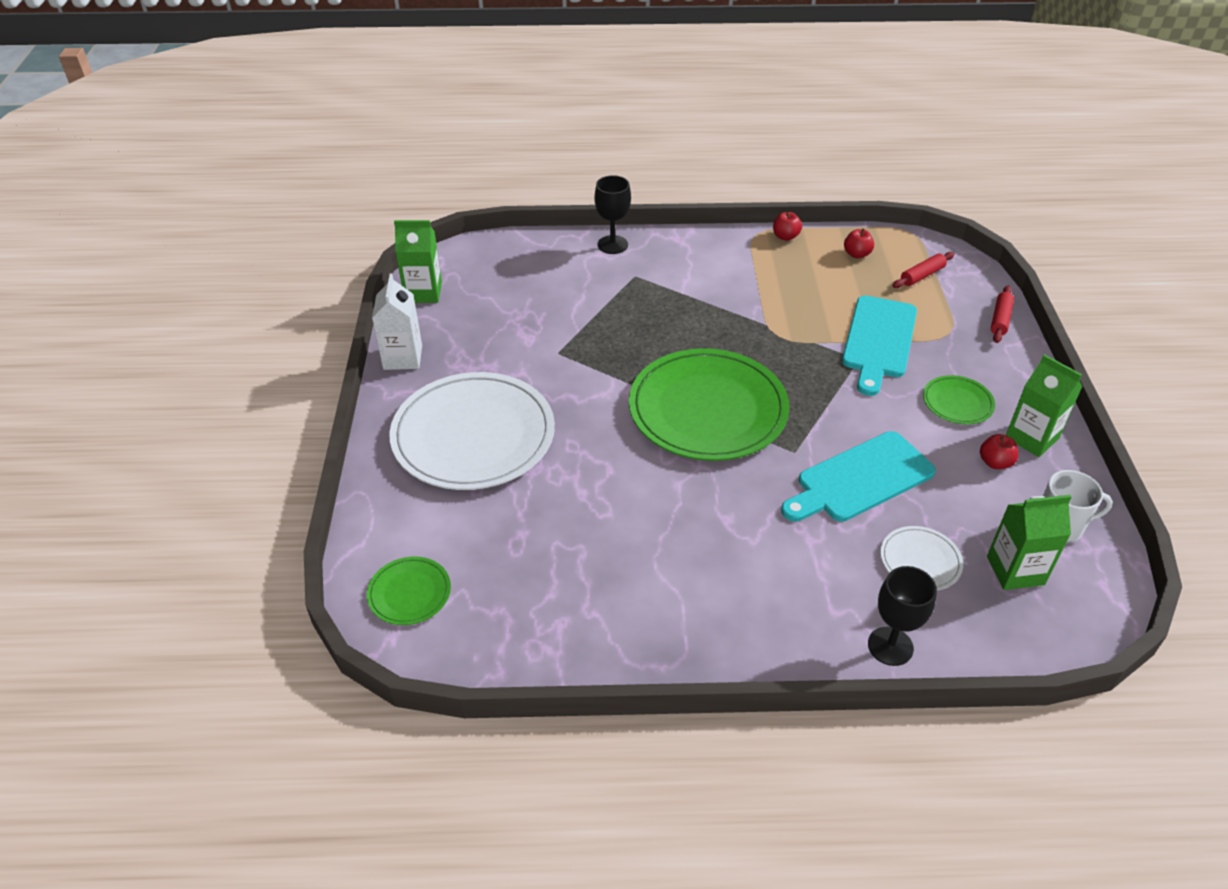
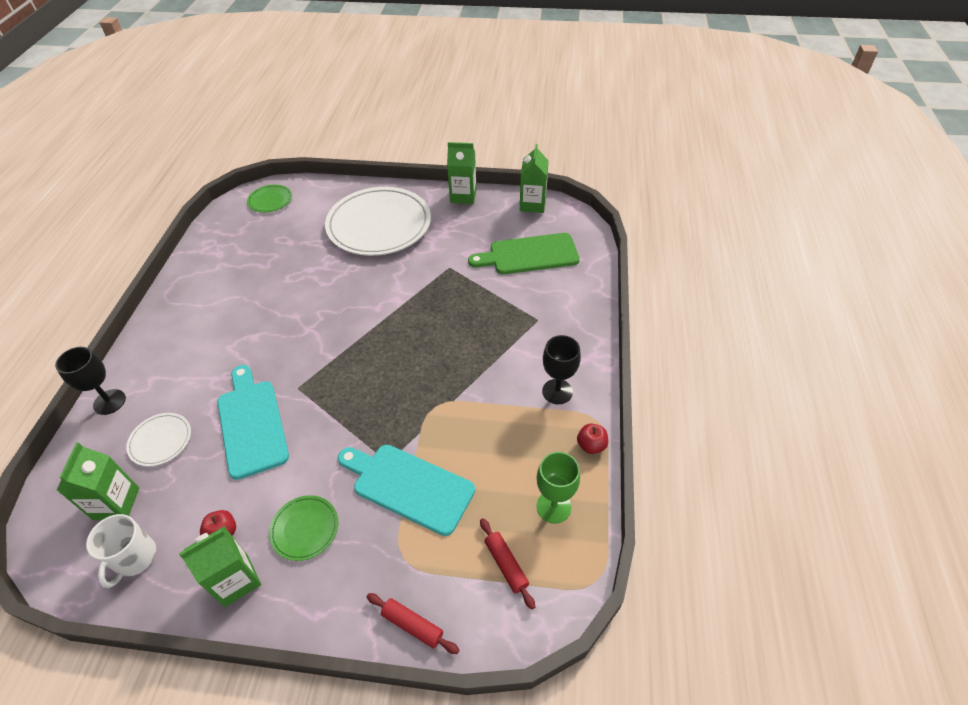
camera: 100 degrees right, 5 degrees up
white carton [372,274,422,370] -> green carton [447,142,476,204]
black goblet [594,175,631,254] -> black goblet moved to [542,335,581,404]
green plate [629,348,790,461] -> none
red apple [844,228,874,258] -> green goblet [537,452,580,524]
none -> green cutting board [468,233,580,274]

